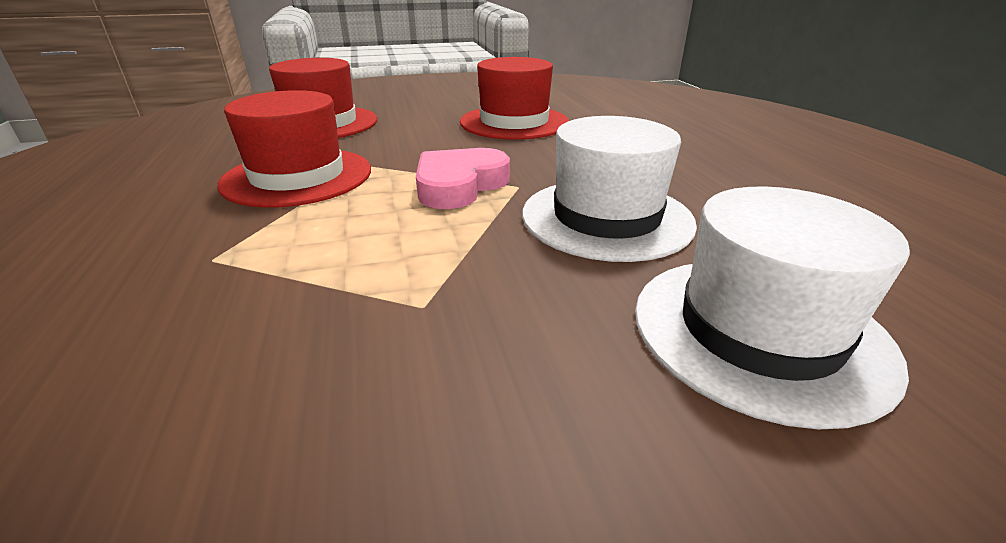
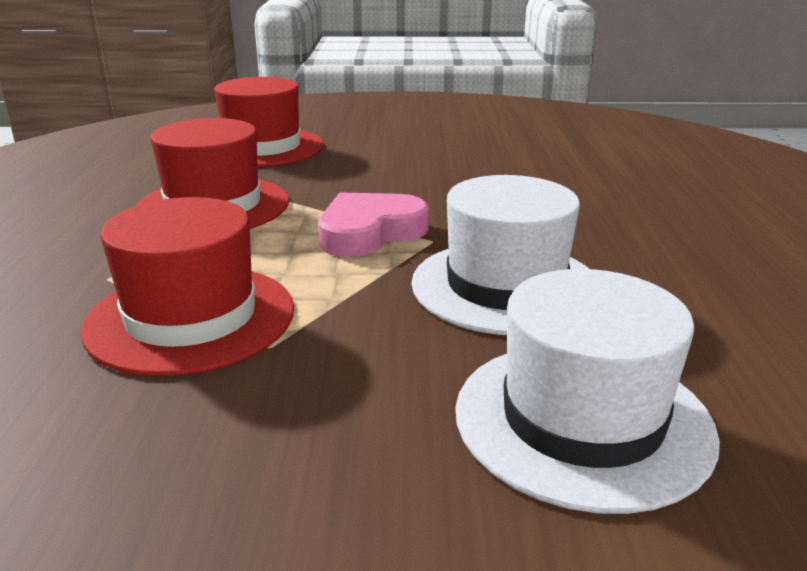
camera: 15 degrees right, 5 degrees down
red hat [460,57,569,140] -> red hat moved to [81,197,294,377]

